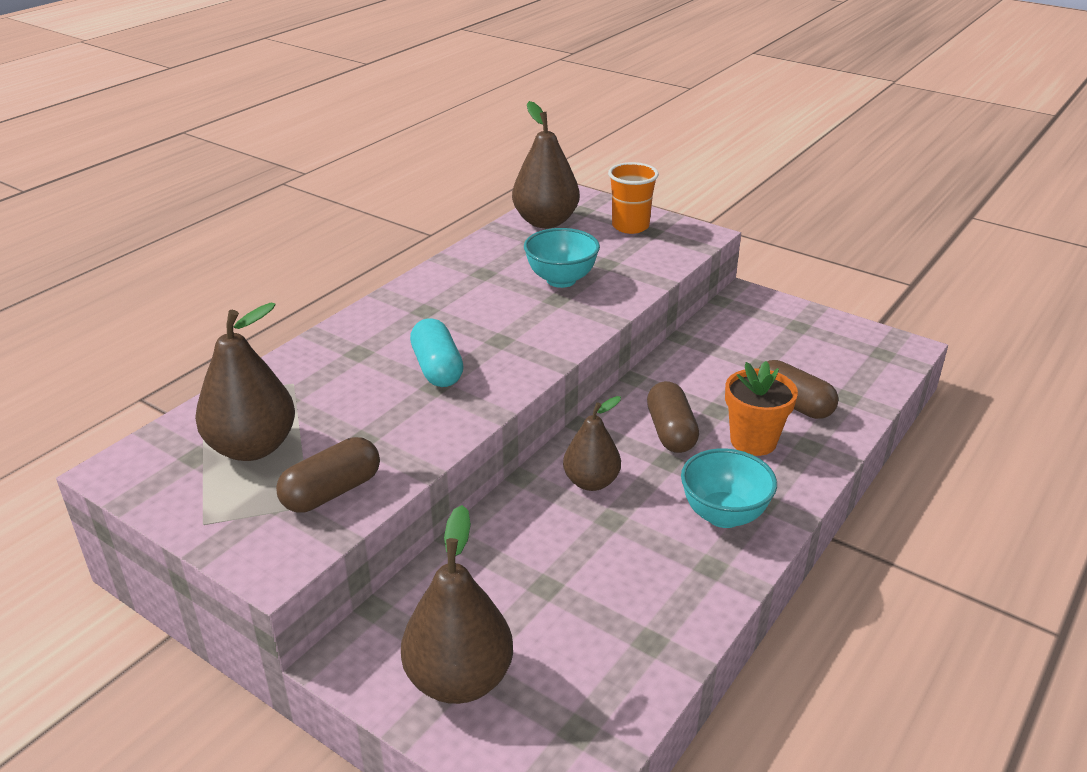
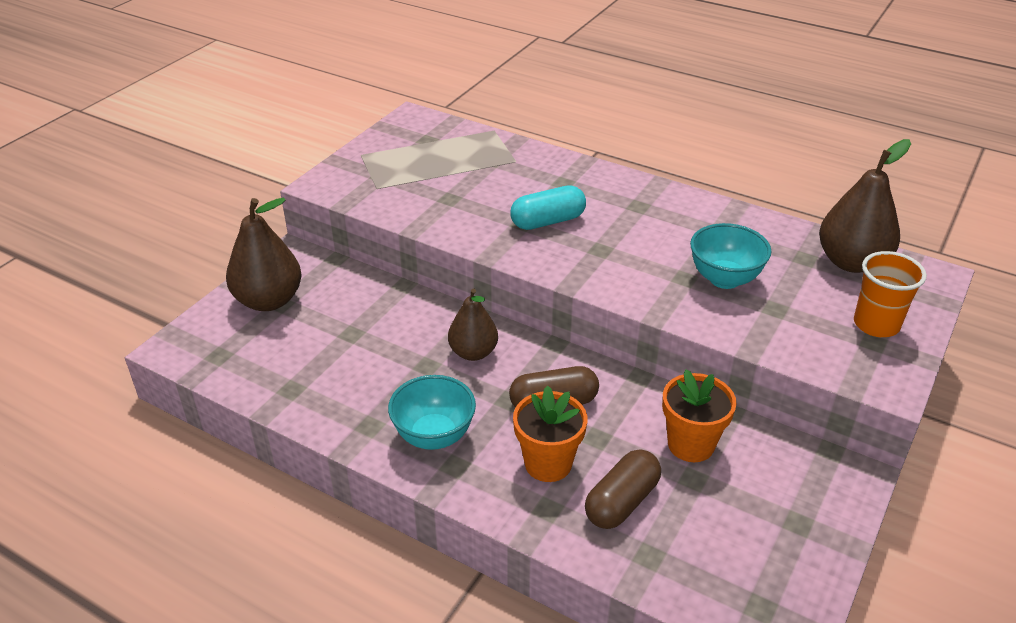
camera: 85 degrees right, 5 degrees up
brown pear [195,303,295,461] -> none
brown capsule [276,437,380,513] -> none
none -> orange flower pot [662,369,737,462]

